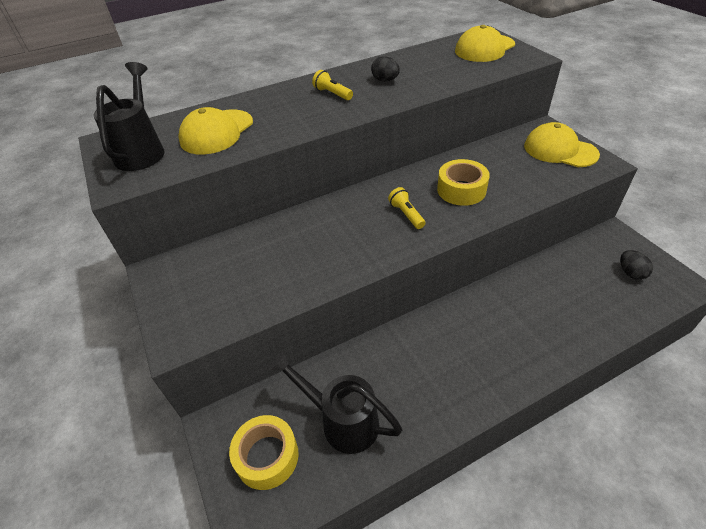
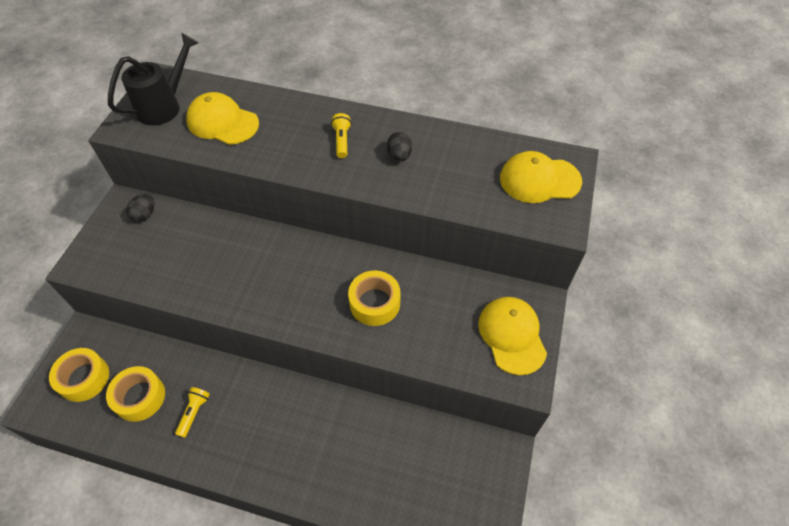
camera: 40 degrees right, 10 degrees up
yellow cap [178,107,253,154] -> yellow cap turned 45 degrees clockwise [186,92,259,145]
black watering can [268,351,402,454] -> yellow tape [106,366,165,422]
yellow flashlight [388,187,426,229] -> yellow flashlight moved to [175,387,210,438]
black egg [620,250,653,280] -> black egg moved to [126,194,154,222]

